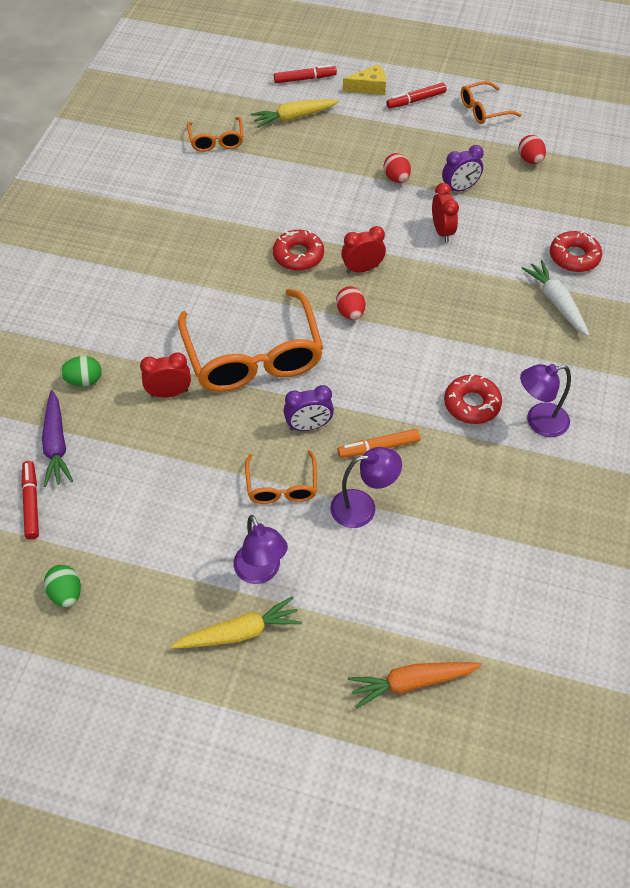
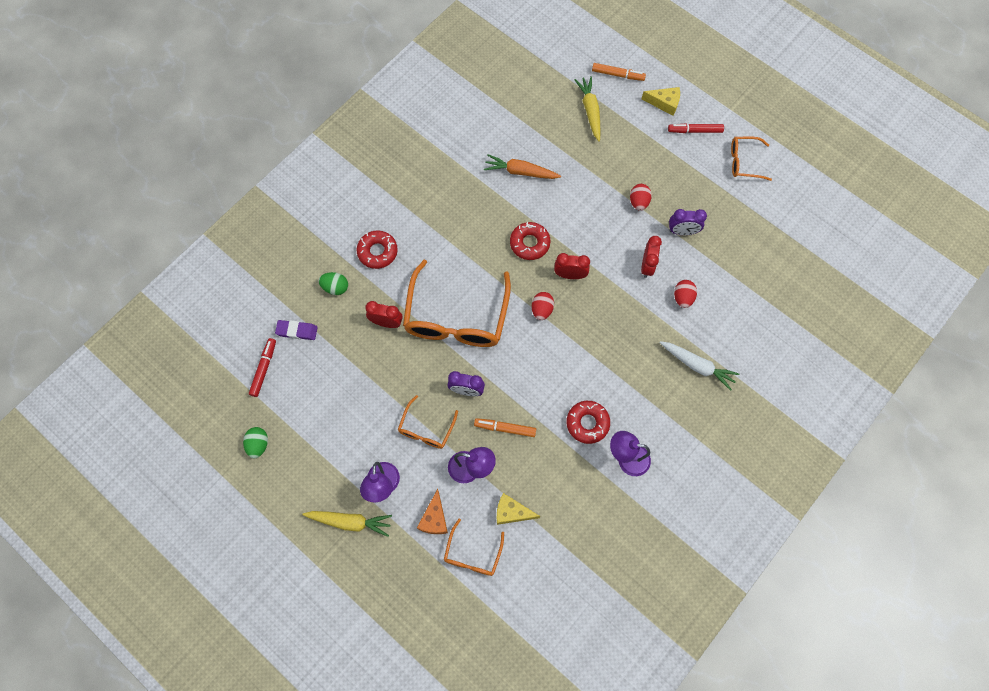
camera: 25 degrees right, 15 degrees up
purple carrot [42,390,73,487] -> purple eraser [275,320,318,340]
orange glasses [187,117,243,152] -> orange glasses moved to [444,519,504,576]
yellow carrot [251,99,339,128] -> yellow carrot turned 75 degrees clockwise [574,76,600,142]
red marker [274,65,337,83] -> orange marker [592,63,646,81]
orange carrot [348,662,482,709] -> orange carrot moved to [484,154,561,179]
red egg [518,135,546,164] -> red egg moved to [674,280,697,308]
white carrot [521,260,589,336] -> white carrot turned 120 degrees clockwise [659,341,740,391]
red donut [550,231,602,272] -> red donut moved to [357,230,398,269]
none -> orange cheese [417,489,448,534]
none -> yellow cheese [497,493,540,525]

